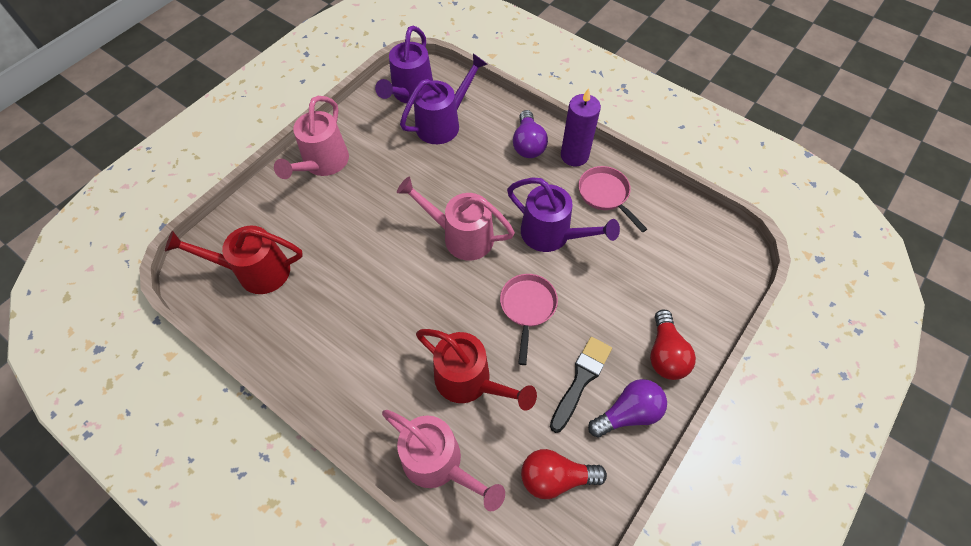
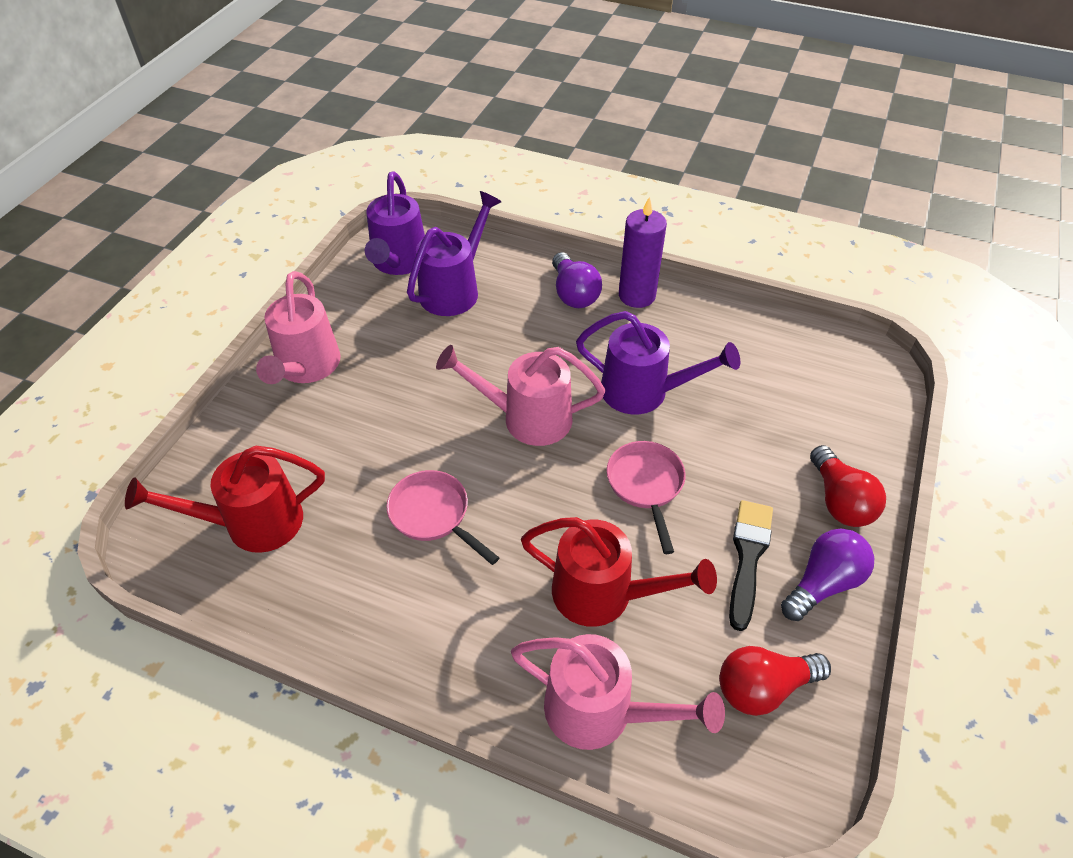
camera: 15 degrees left, 10 degrees down
pink pan [579,166,647,232] -> pink pan moved to [386,470,499,565]

